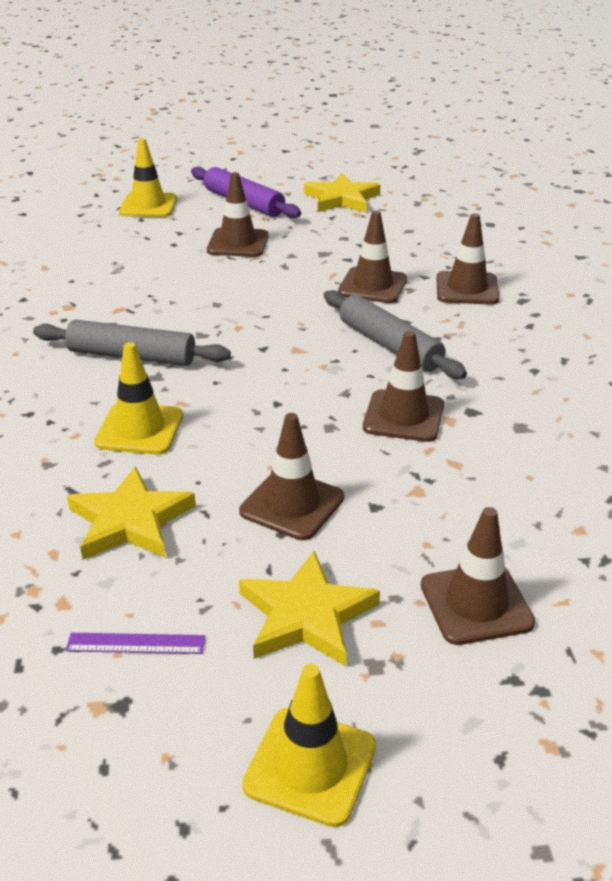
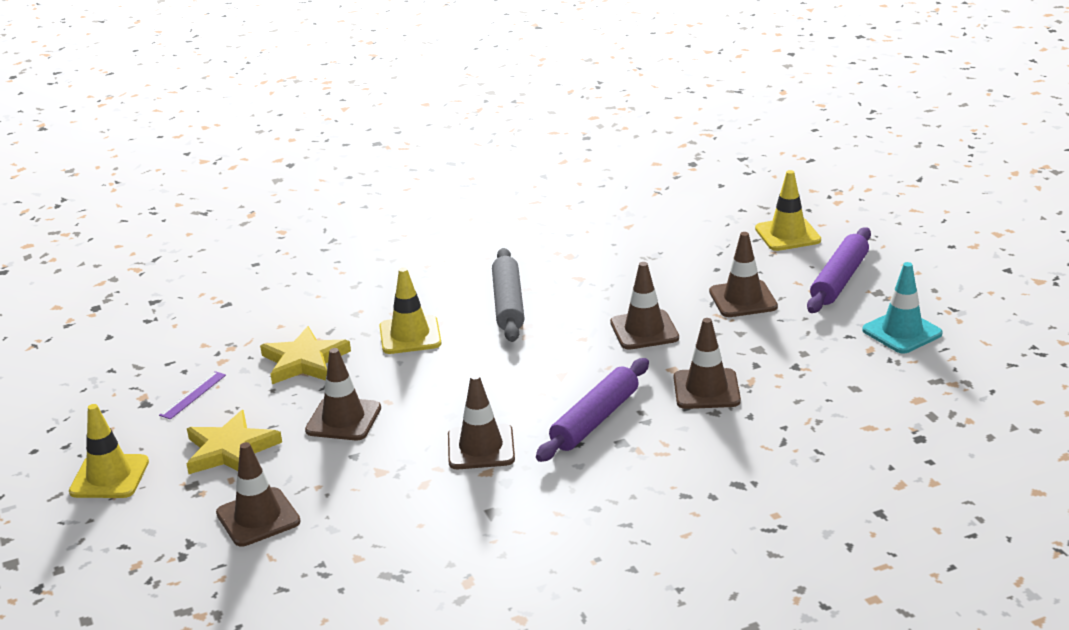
camera: 75 degrees right, 5 degrees down
purple ruler [66,633,205,654] -> purple ruler turned 45 degrees clockwise [159,371,226,419]
yellow star [304,173,380,213] -> turquoise traffic cone [862,262,943,353]
grey rolling pin [324,290,467,379] -> purple rolling pin [536,358,649,462]
brown traffic cone [436,213,500,305] -> brown traffic cone moved to [610,262,679,350]

